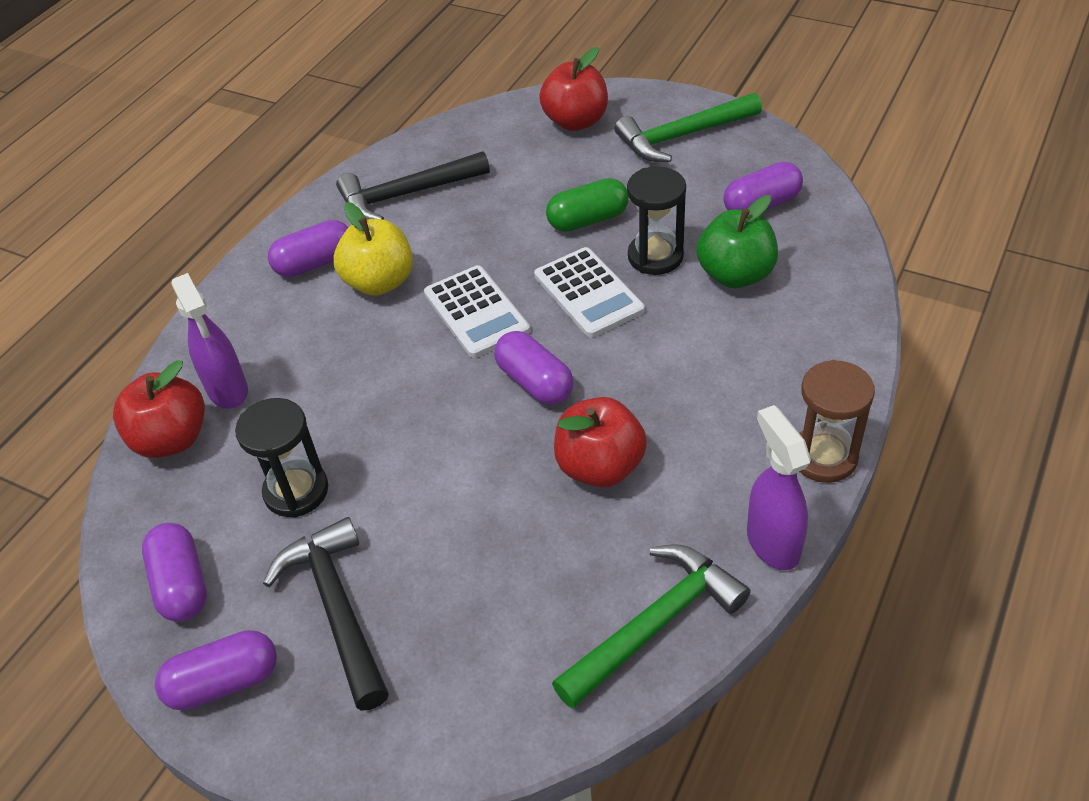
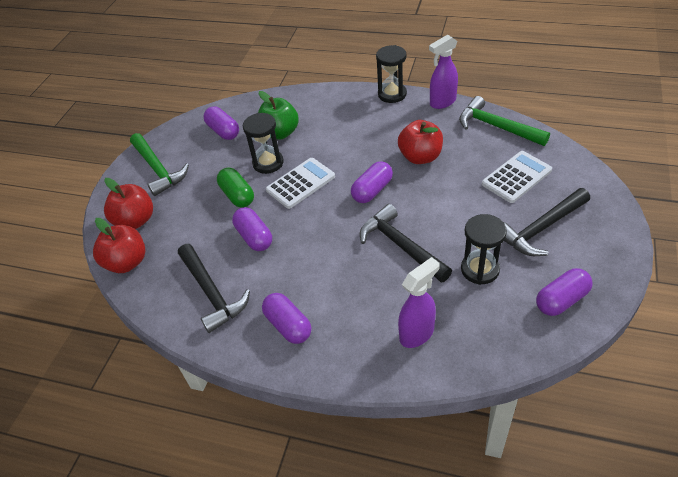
camera: 100 degrees left, 0 degrees up
red apple [113,360,205,458] -> red apple moved to [93,218,146,273]
purple capsule [155,630,277,710] -> purple capsule moved to [232,207,272,251]
yellow apple [334,202,413,296] -> none
white calculator [424,265,530,358] -> white calculator moved to [482,151,552,203]
brown hourglass [799,360,875,483] -> black hourglass [376,45,407,103]
none -> black hammer [360,204,452,283]

